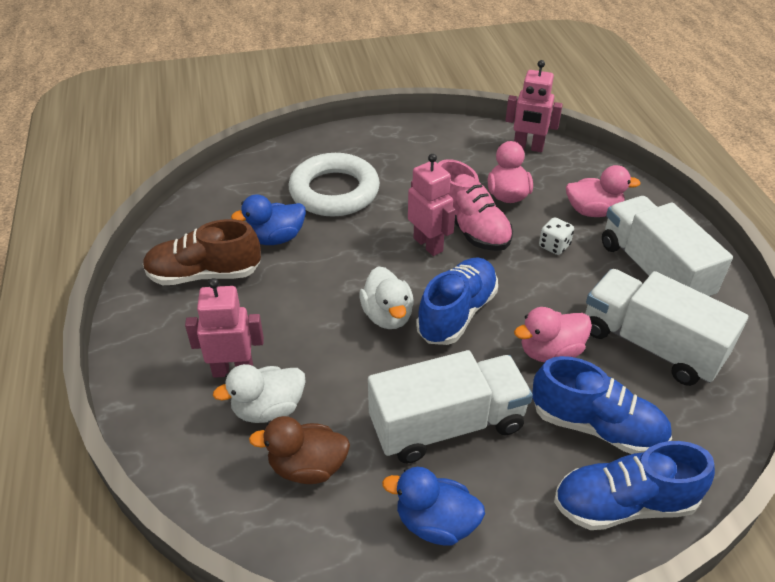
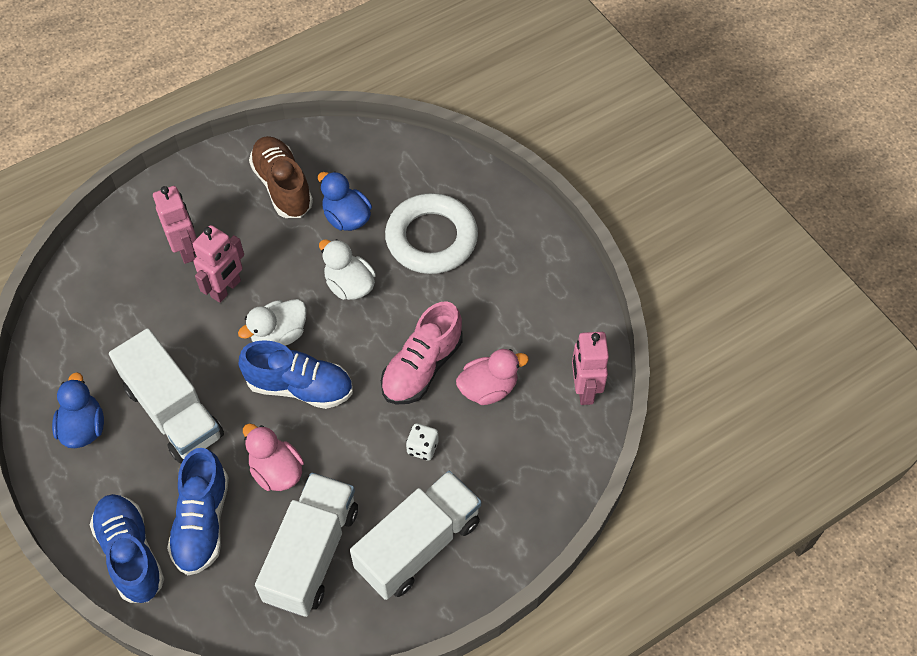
camera: 70 degrees right, 15 degrees up
white duck [213,364,306,423] -> white duck moved to [319,239,376,300]
brown duck [249,416,350,484] -> none
pink robot [408,154,455,256] -> pink robot moved to [193,225,244,303]
pink duck [566,165,641,217] -> none

